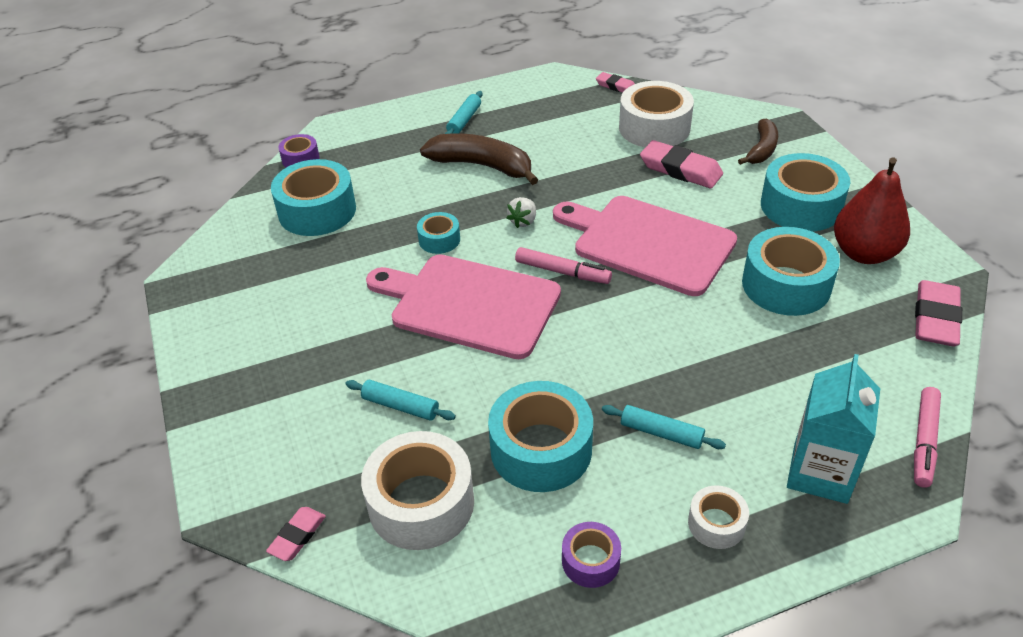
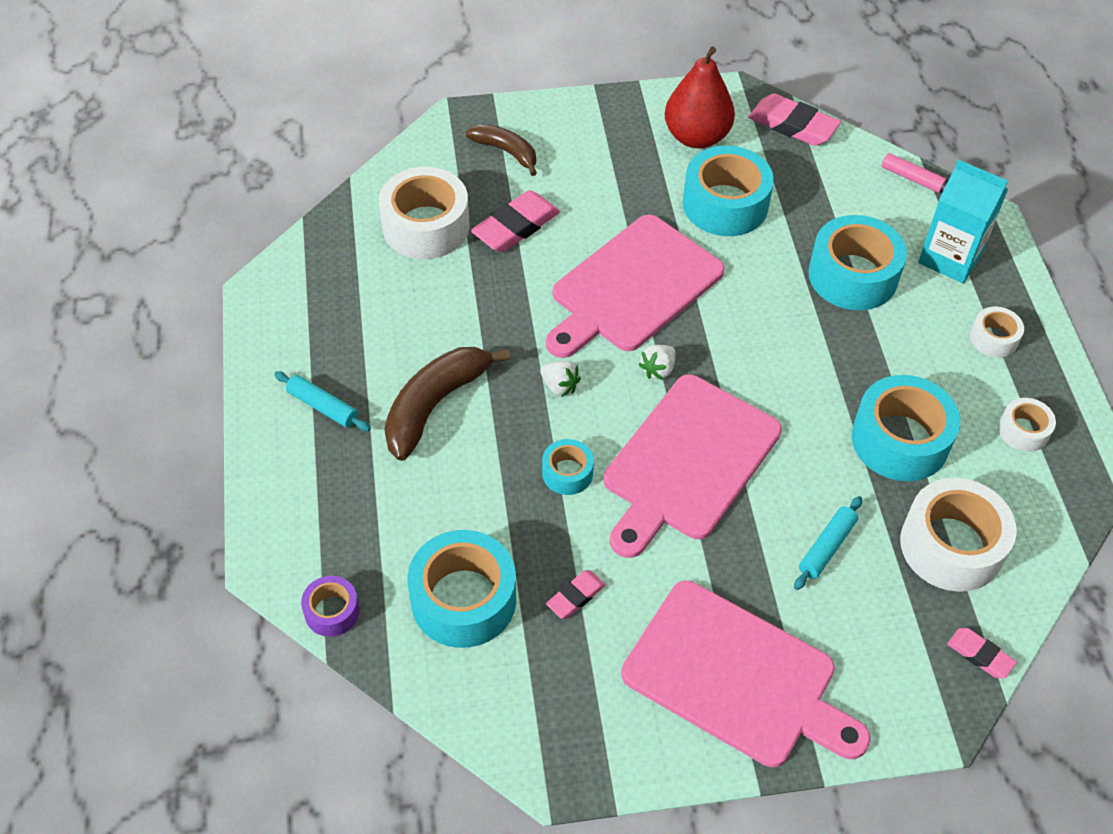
camera: 80 degrees left, 10 degrees up
pink marker [515,247,612,284] -> white strawberry [638,345,676,380]
purple tape [562,522,621,588] -> white tape [999,398,1056,452]
pink eraser [596,72,635,93] -> pink eraser moved to [546,570,606,619]
turquoise rolling pin [602,405,726,449] -> none
turquoise tape [761,153,850,232] -> turquoise tape moved to [808,215,907,310]
none -> pink cutting board [621,580,871,767]

